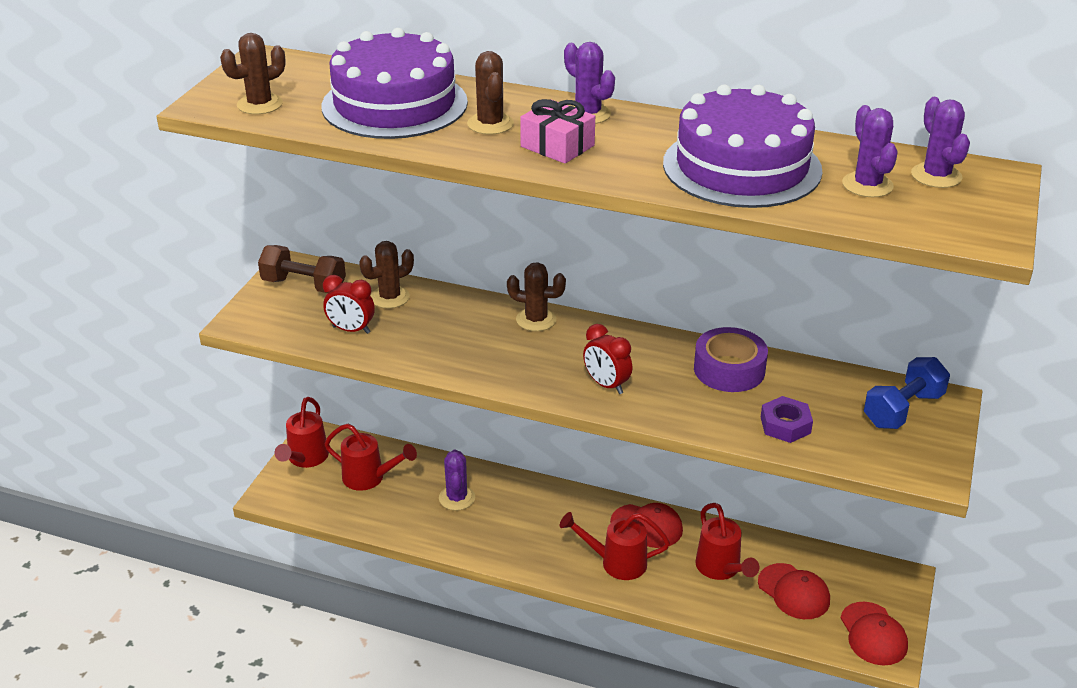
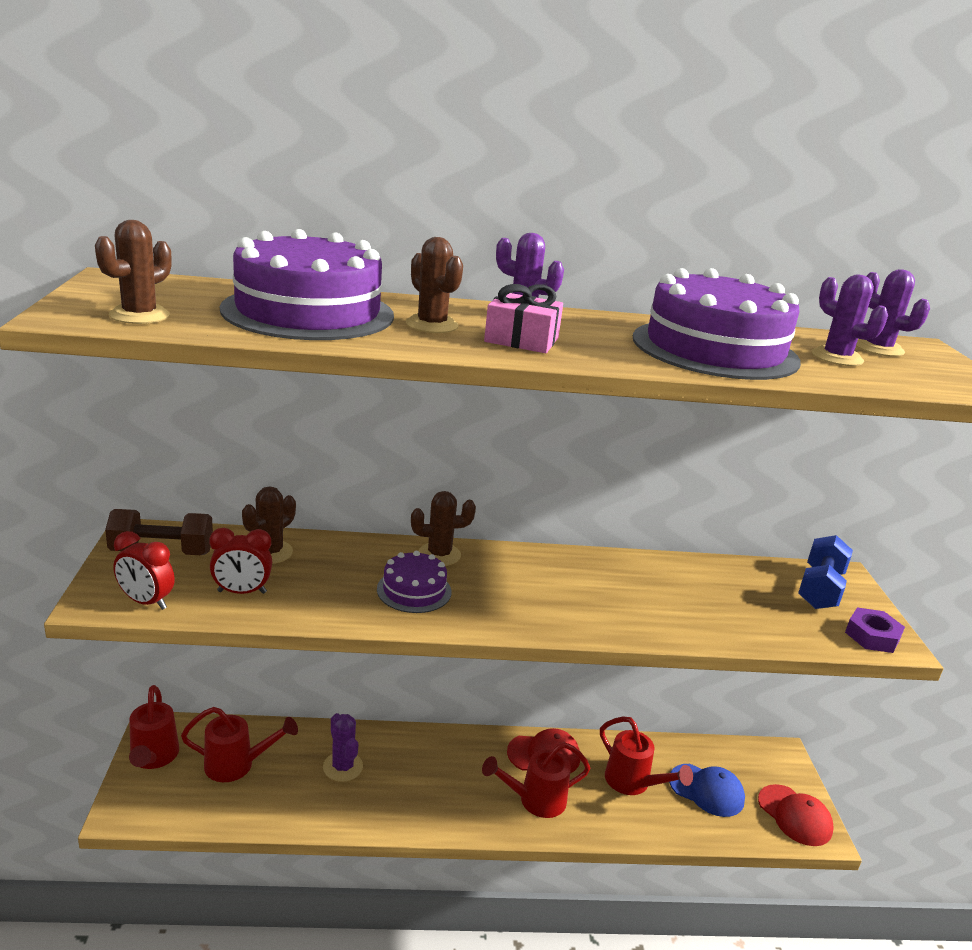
camera: 25 degrees left, 10 degrees down
red clock [583,324,632,394] -> red clock moved to [113,531,175,610]
purple tape [694,327,768,392] -> none
red cap [758,563,830,619] -> blue cap [669,764,745,817]
purple nut [761,396,813,443] -> purple nut moved to [845,607,905,653]
none -> purple cake [377,551,451,613]

